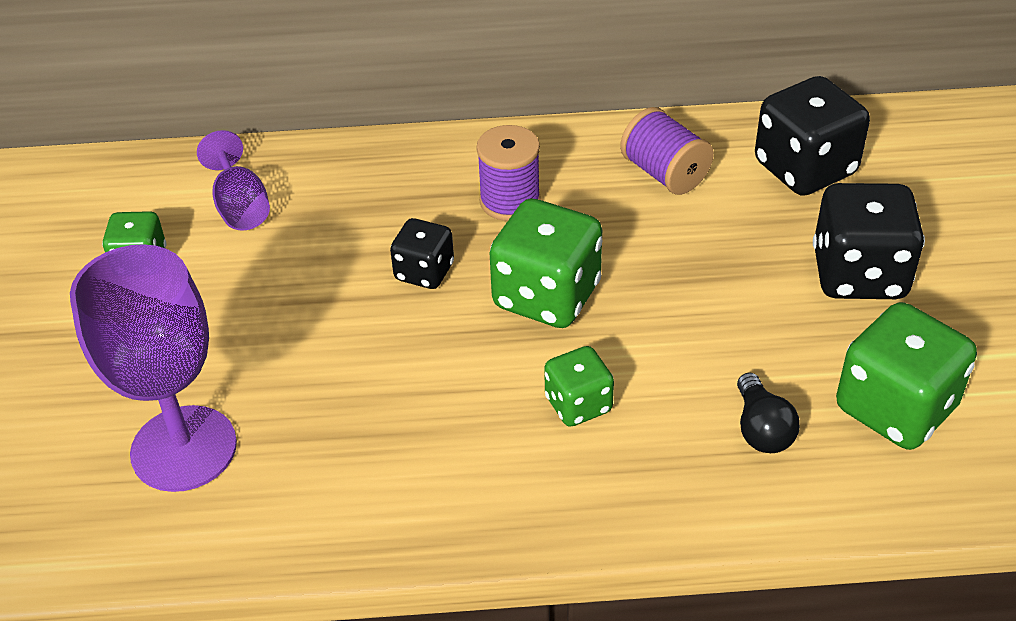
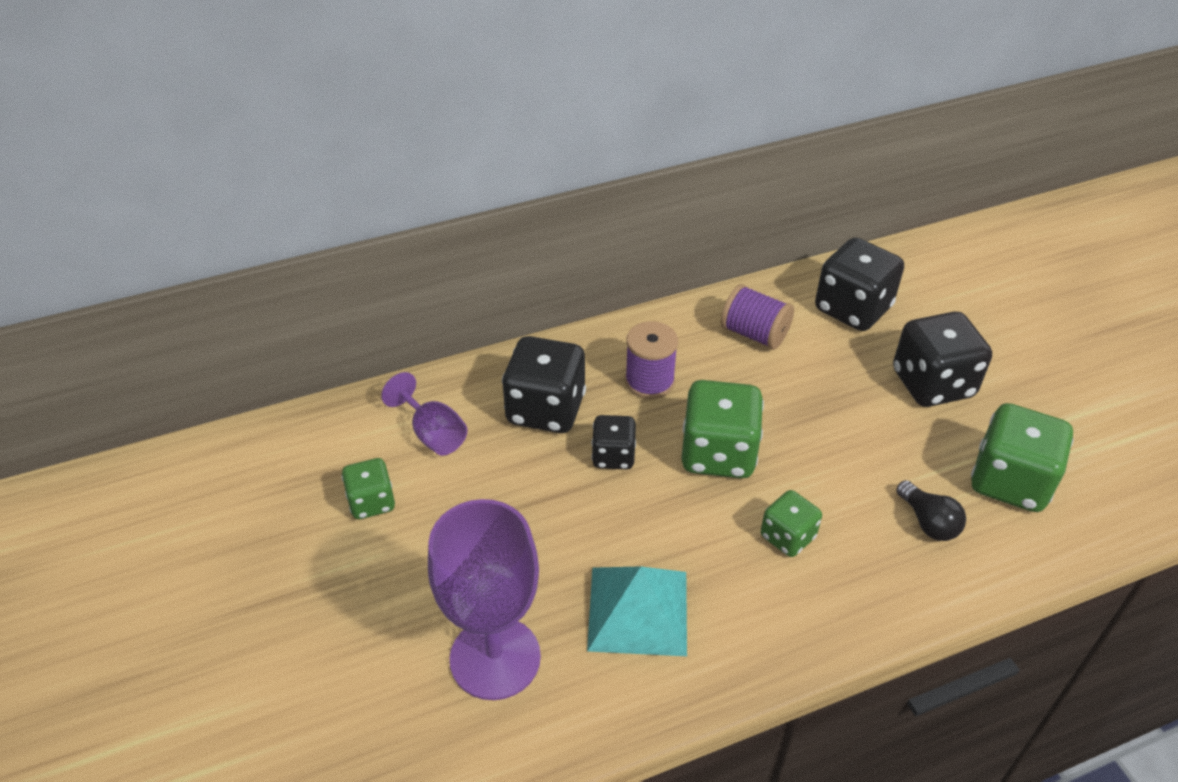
camera: 20 degrees left, 0 degrees up
none -> black dice [502,336,586,433]
none -> turquoise pyramid [587,566,687,656]

